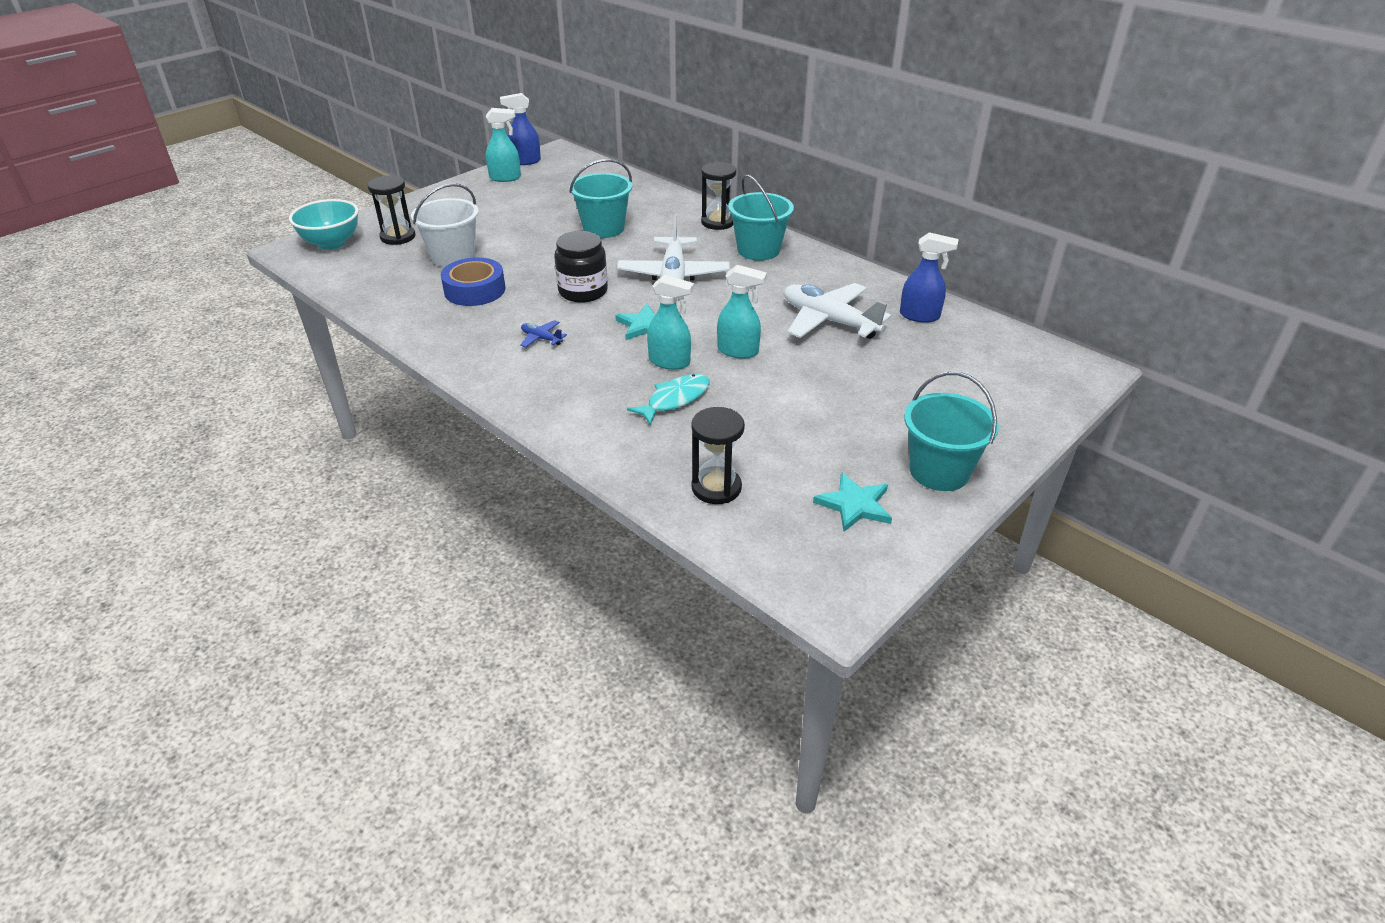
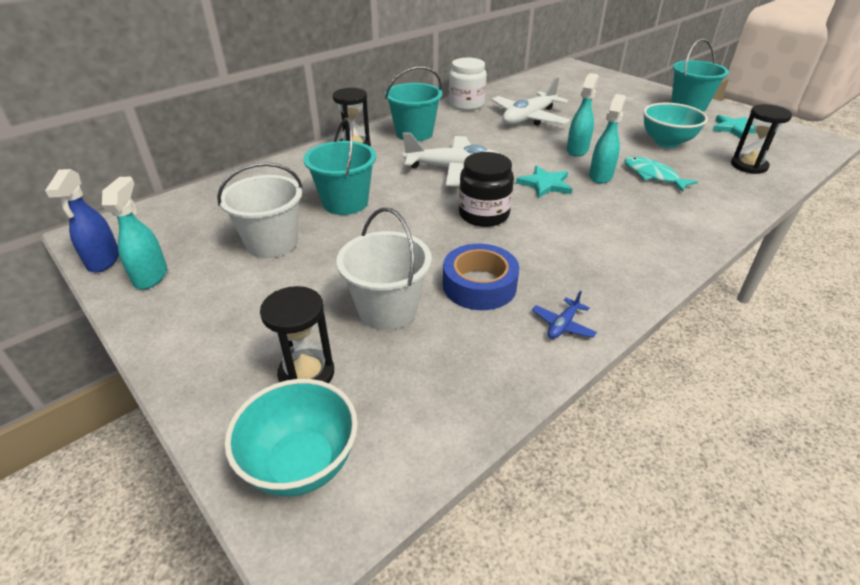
camera: 85 degrees left, 0 degrees up
blue plane [520,320,567,348] -> blue plane moved to [532,291,597,339]
blue spray bottle [900,232,958,323] -> none
none -> white bucket [217,162,303,258]
none -> white jar [449,58,487,111]
none -> turquoise bowl [643,103,708,148]

